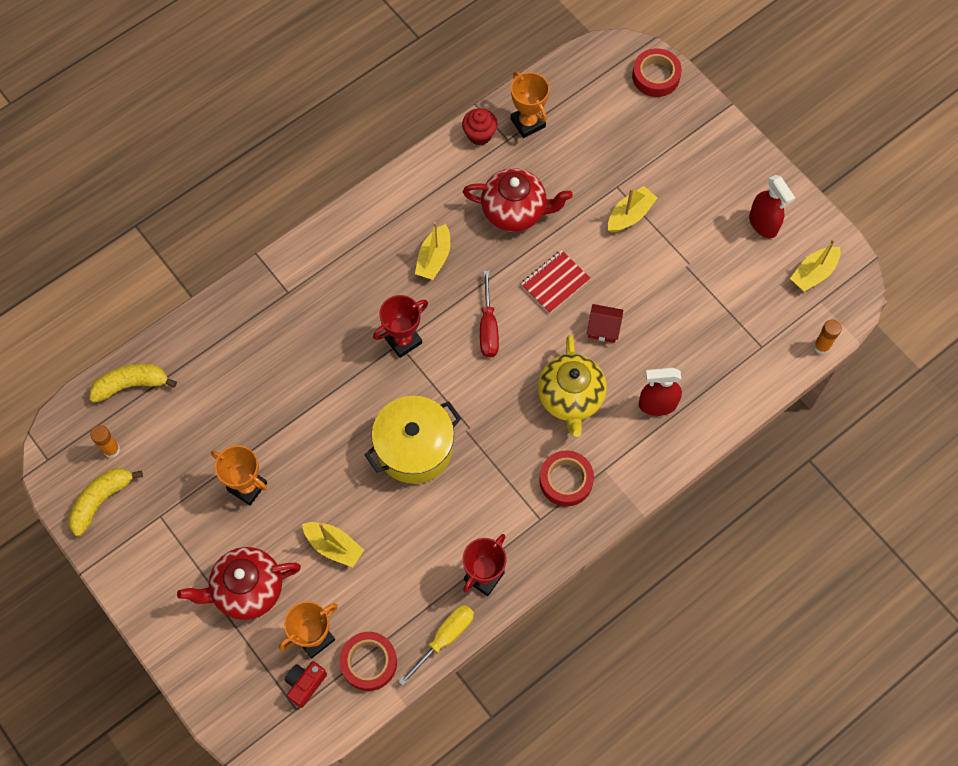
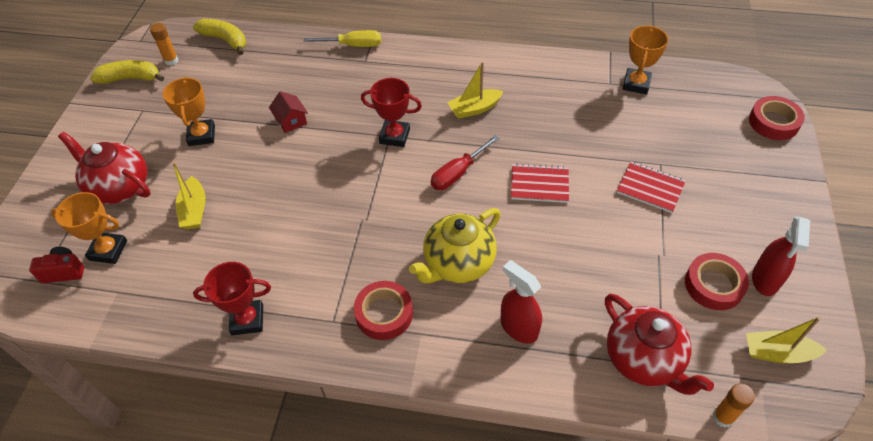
camera: 50 degrees right, 15 degrees down
red tape [340,632,397,691] -> red tape moved to [685,253,749,310]
yellow pot [365,396,461,484] -> none
yellow screwdriver [399,605,474,686] -> yellow screwdriver moved to [304,30,381,47]
red cupcake [462,108,497,145] -> none
red teapot [463,168,573,232] -> red teapot moved to [605,294,714,395]
red house [587,304,623,343] -> red house moved to [269,91,308,133]
yellow boat [608,186,657,233] -> red notebook [617,161,686,213]

